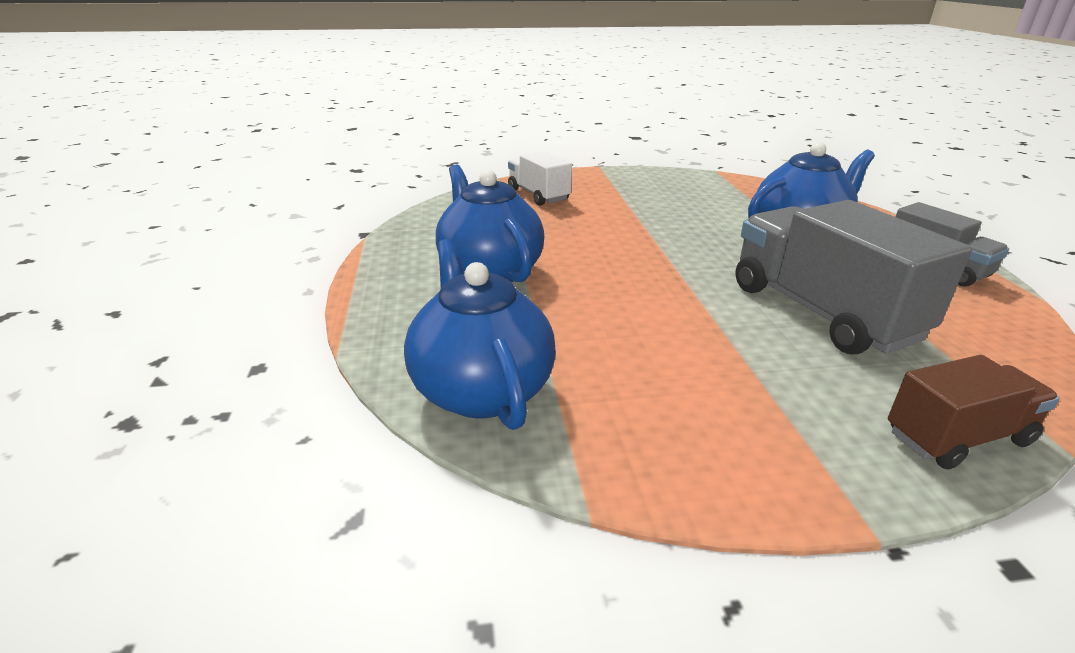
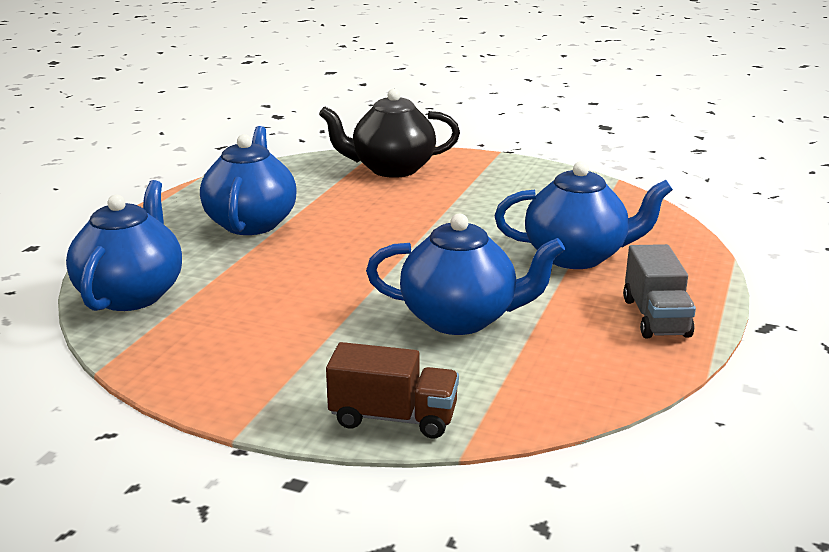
camera: 30 degrees right, 5 degrees down
white truck [508,151,572,206] -> black teapot [319,89,460,178]
grey truck [735,200,972,354] -> blue teapot [366,214,565,335]

